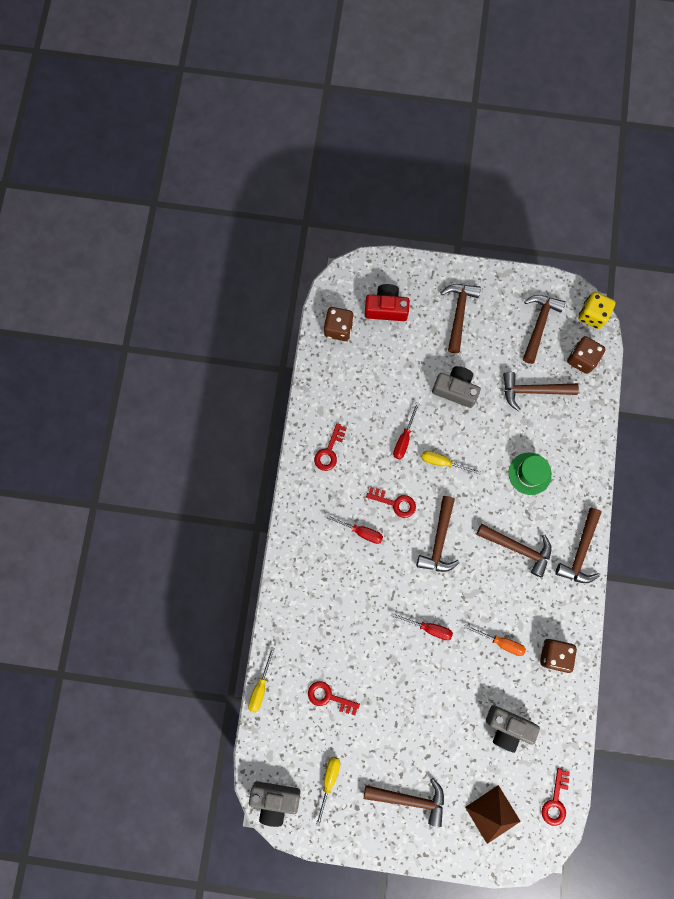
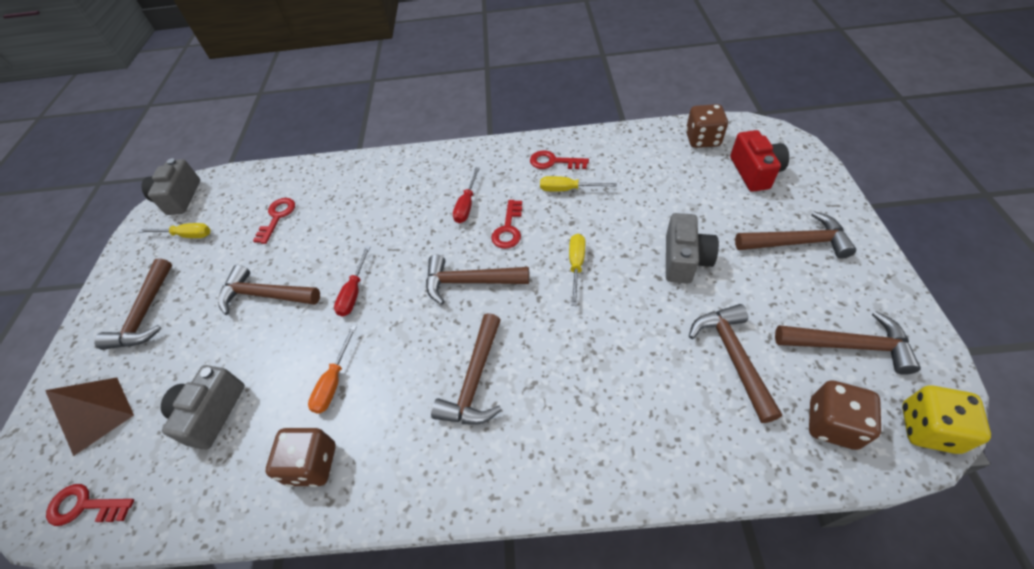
camera: 85 degrees right, 25 degrees down
yellow screwdriver [248,647,275,713] -> yellow screwdriver moved to [540,176,617,191]
red screwdriver [393,402,420,459] -> none
green hat [508,453,552,495] -> none
brown hammer [556,508,602,583] -> brown hammer moved to [218,265,320,315]

